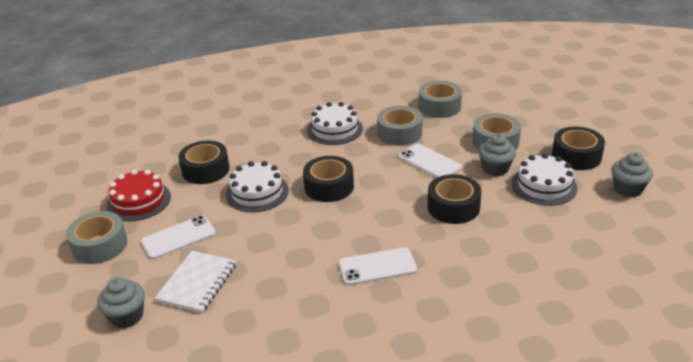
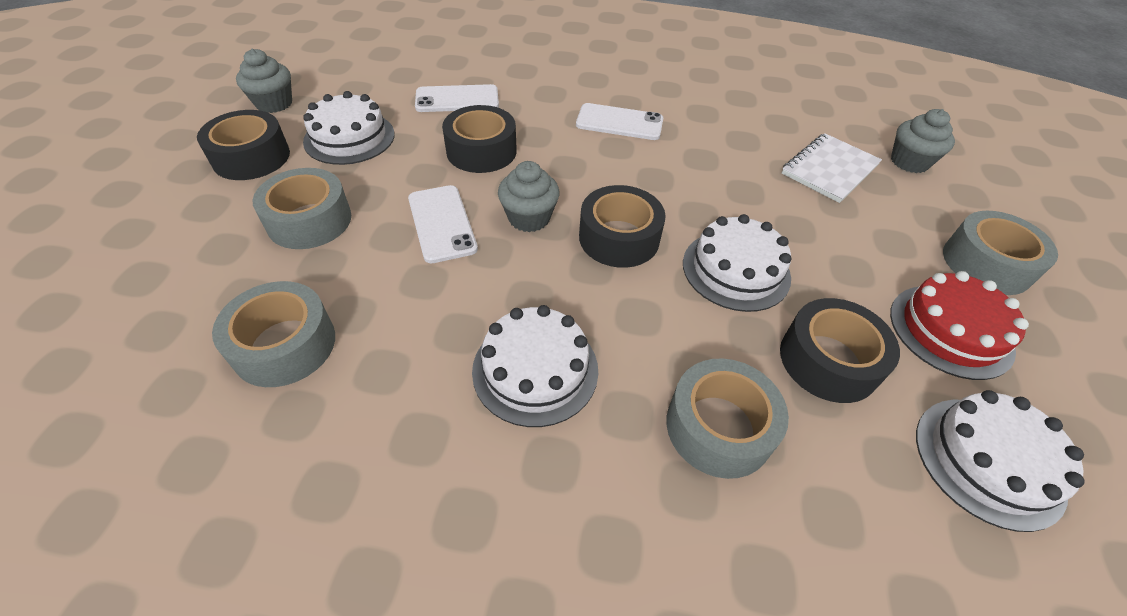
camera: 160 degrees left, 15 degrees up
white phone [141,216,216,259] -> white phone moved to [415,84,499,112]
grey tape [377,106,423,146] -> grey tape moved to [666,358,789,479]
grey cupcake [478,133,516,176] -> grey cupcake moved to [498,161,560,232]
none -> white cake [916,390,1085,532]

